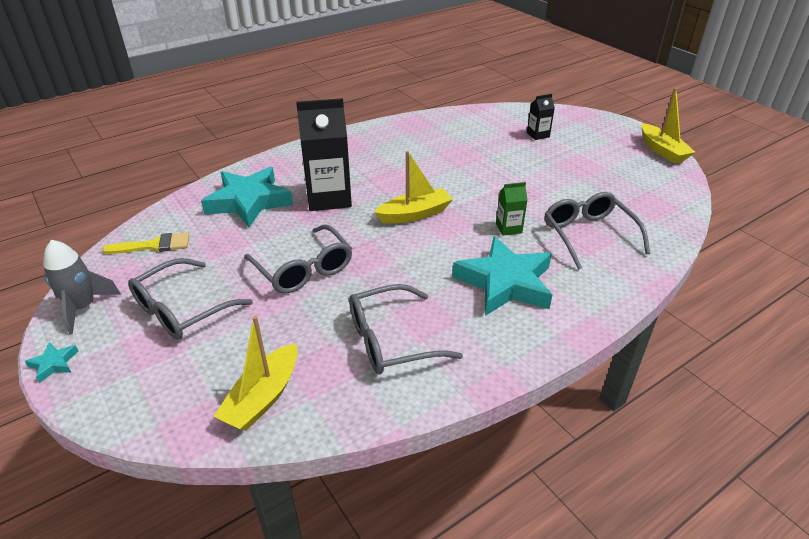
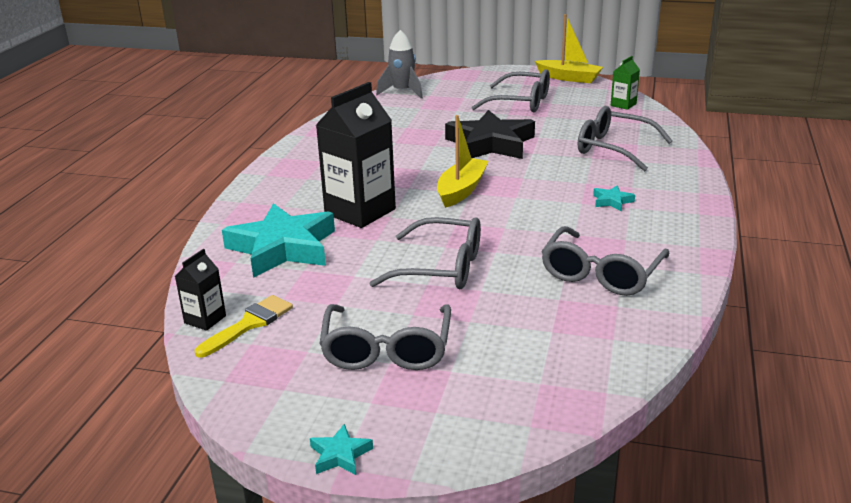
camera: 40 degrees left, 10 degrees down
grey rocket [43,240,121,334] -> grey rocket moved to [376,30,423,98]
yellow boat [213,316,298,431] -> none
turquoise star [452,236,552,316] -> turquoise star [593,185,635,211], size x0.40
green carton [496,182,528,236] -> green carton moved to [611,56,640,110]
black carton [527,94,555,140] -> black carton moved to [175,249,226,331]
none -> black star [445,110,535,159]
none -> grey glasses [471,69,550,112]

